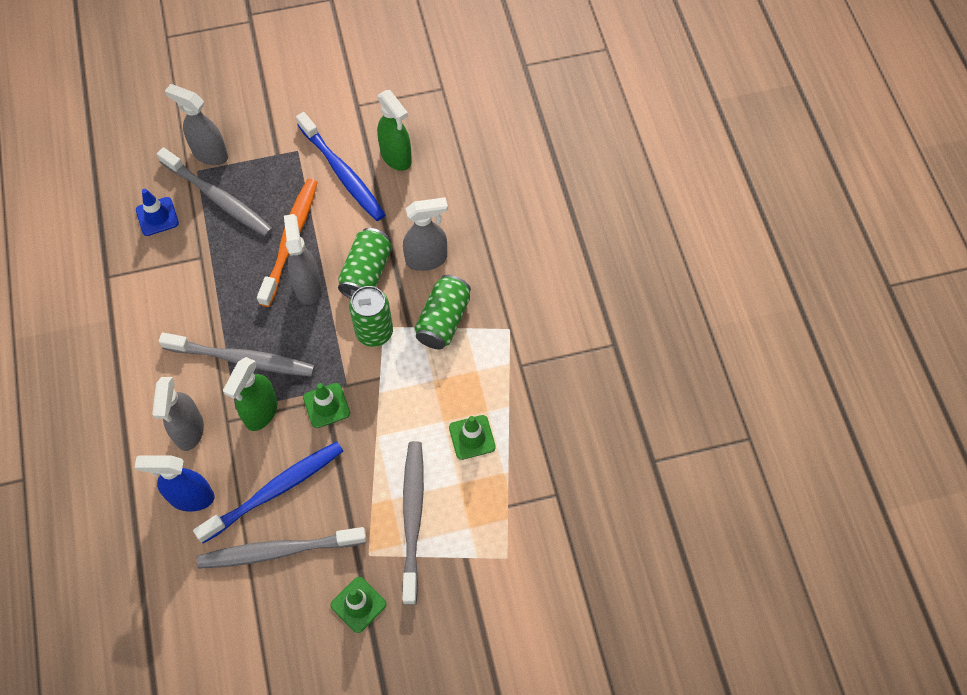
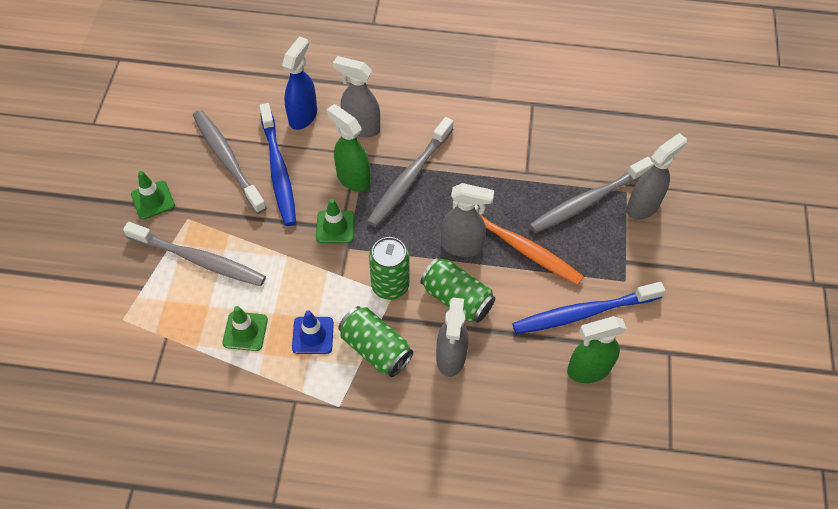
camera: 110 degrees right, 5 degrees down
blue traffic cone [136,189,179,236] -> blue traffic cone moved to [292,310,334,354]
grey toothbrush [197,527,367,569] -> grey toothbrush turned 45 degrees counterclockwise [193,110,267,214]

